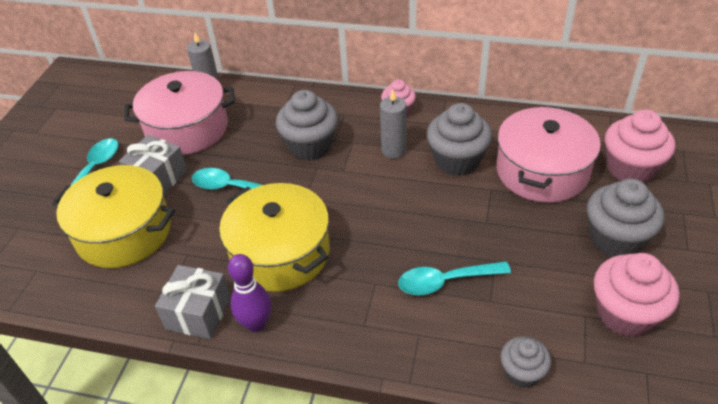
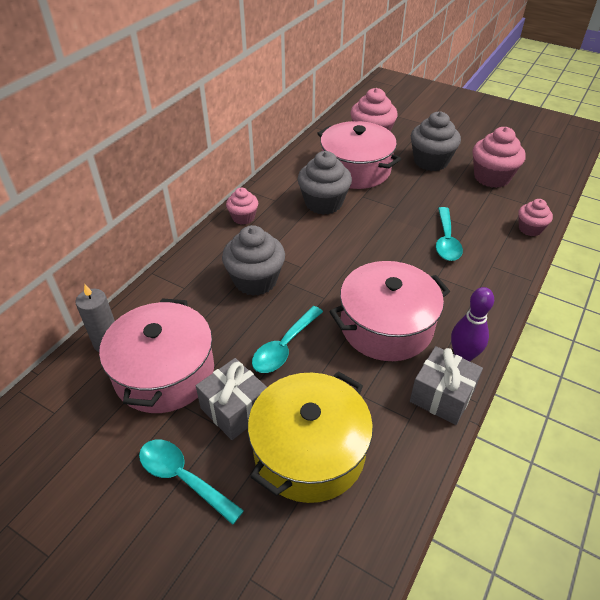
camera: 75 degrees left, 0 degrees up
yellow pot [219,183,330,292] -> pink pot [329,261,450,361]
grey candle [380,90,406,159] -> none
grey cupcake [500,336,551,388] -> pink cupcake [518,199,553,236]

